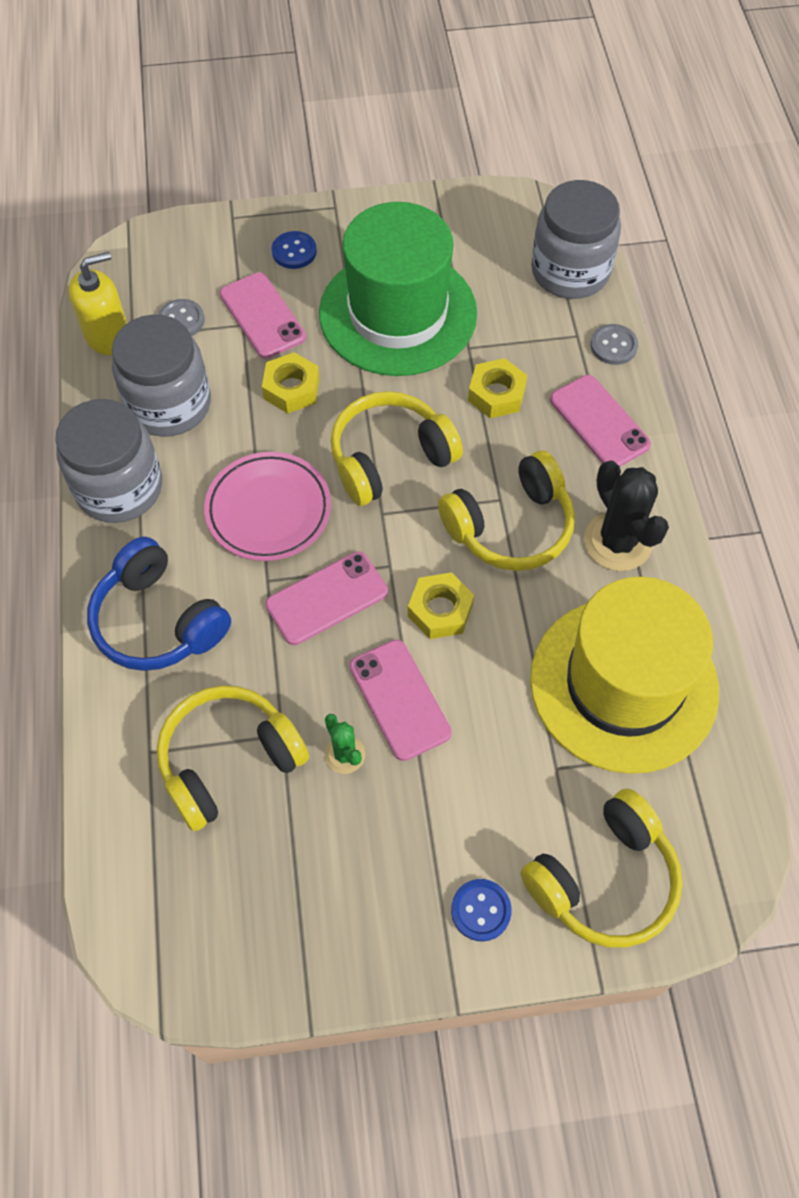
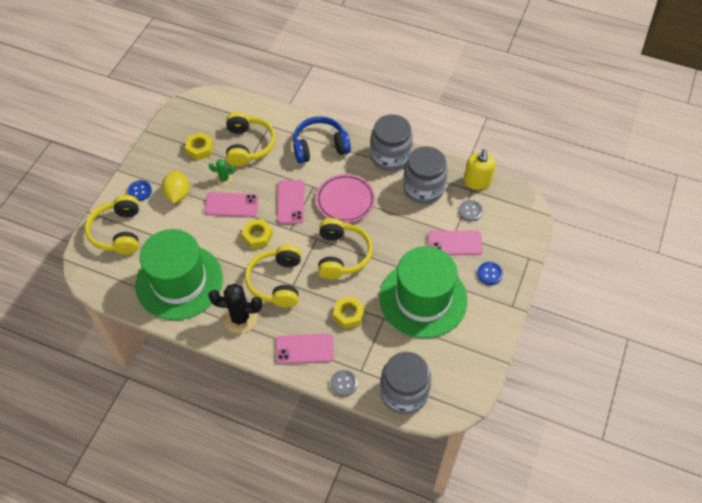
camera: 120 degrees right, 5 degrees down
yellow nut [262,352,320,414] -> yellow nut moved to [185,132,214,161]
yellow hat [530,577,719,774] -> green hat [136,229,223,320]
none -> yellow lemon [162,171,189,203]

